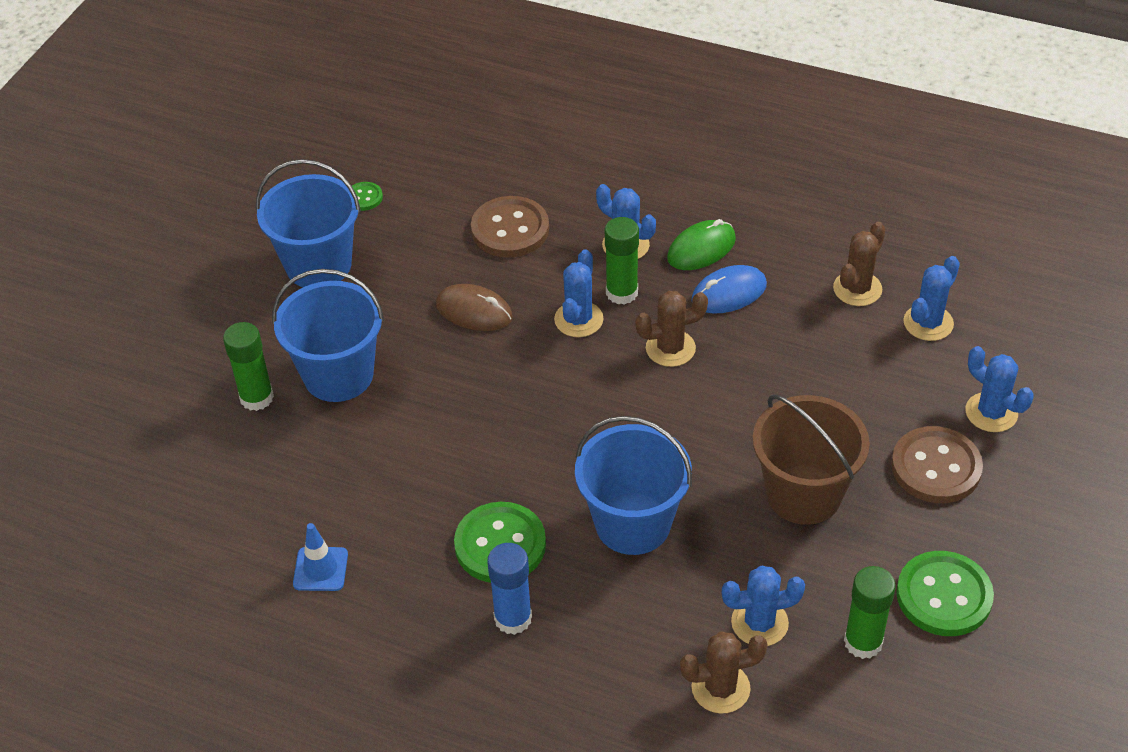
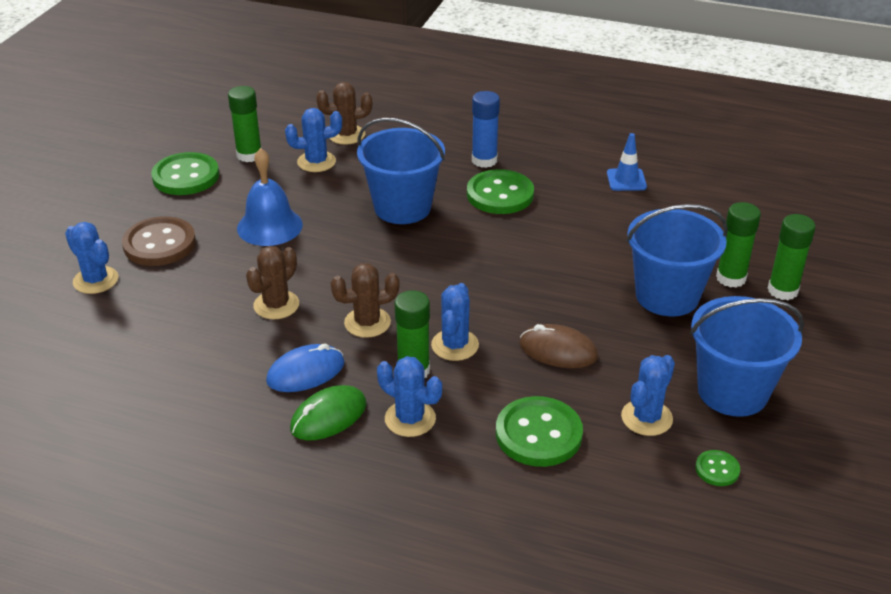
camera: 175 degrees right, 10 degrees down
brown button [471,196,549,258] -> green button [496,396,583,467]
brown bucket [753,394,870,525] -> blue bell [237,148,303,246]
brown cactus [833,222,886,306] -> brown cactus moved to [246,246,299,319]
blue cactus [903,256,960,341] -> blue cactus moved to [621,355,675,436]
none -> green glue stick [768,214,816,300]

